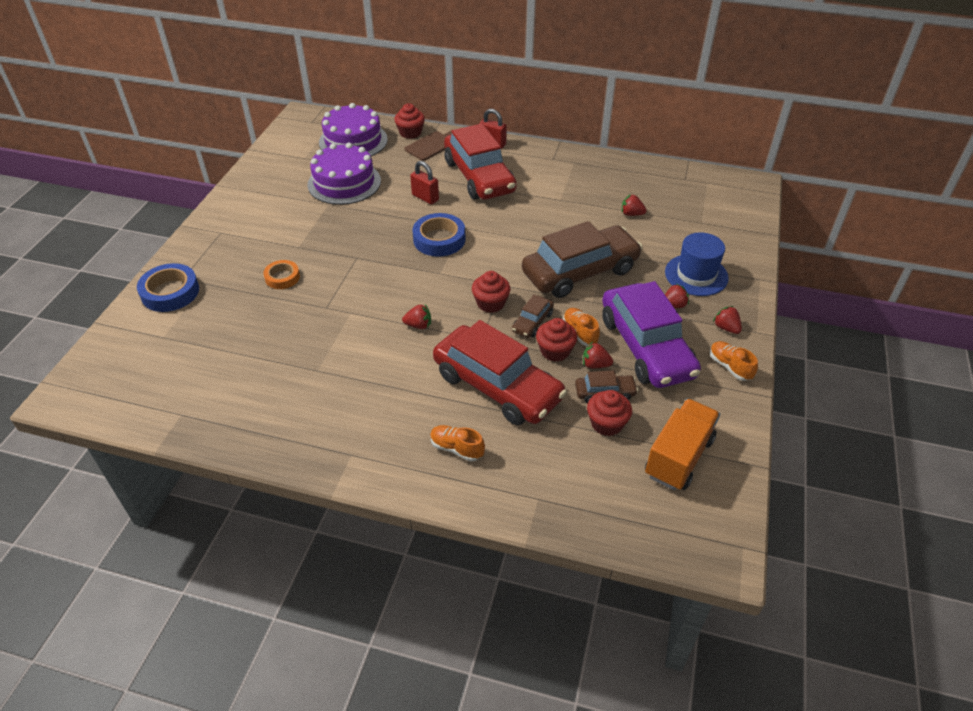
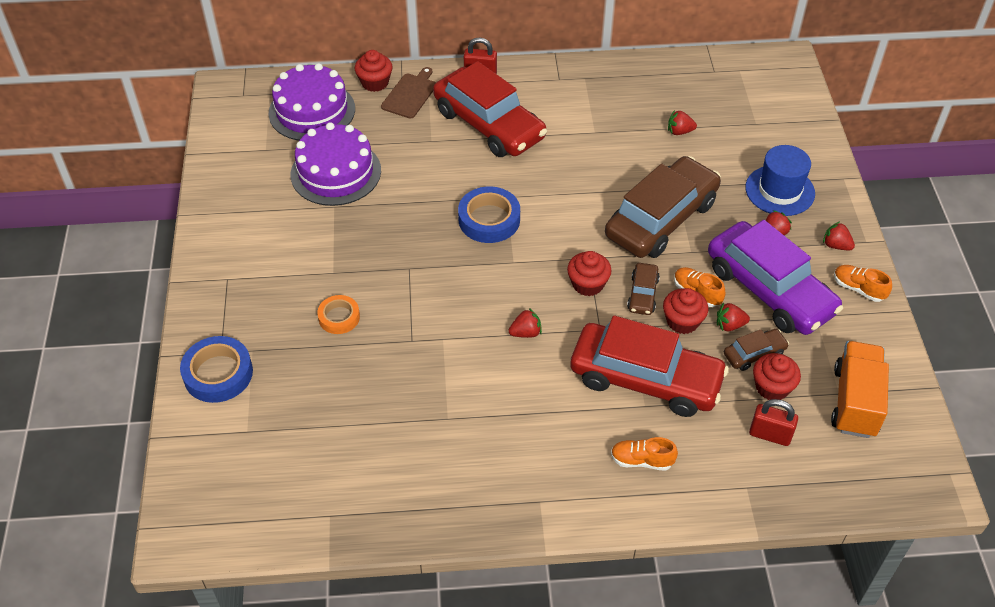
camera: 20 degrees left, 5 degrees up
red padlock [410,161,439,205] -> red padlock moved to [749,399,798,446]

